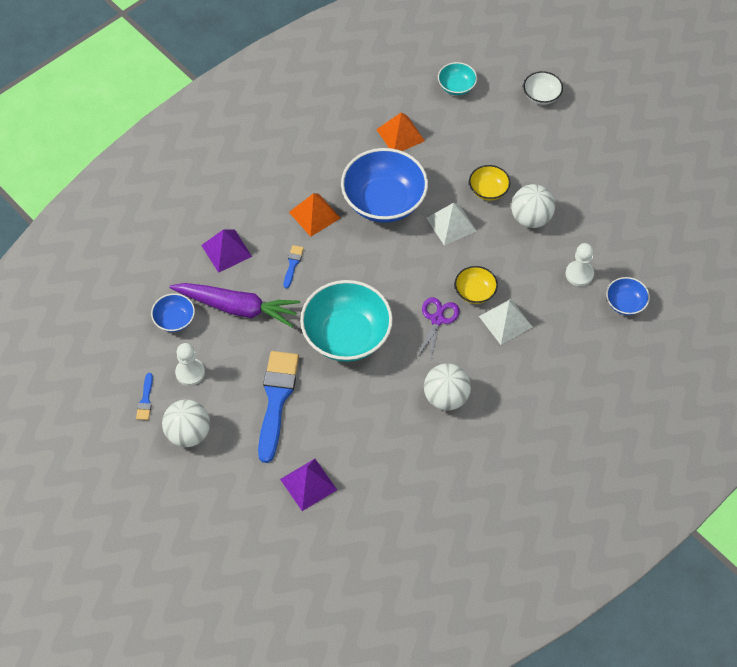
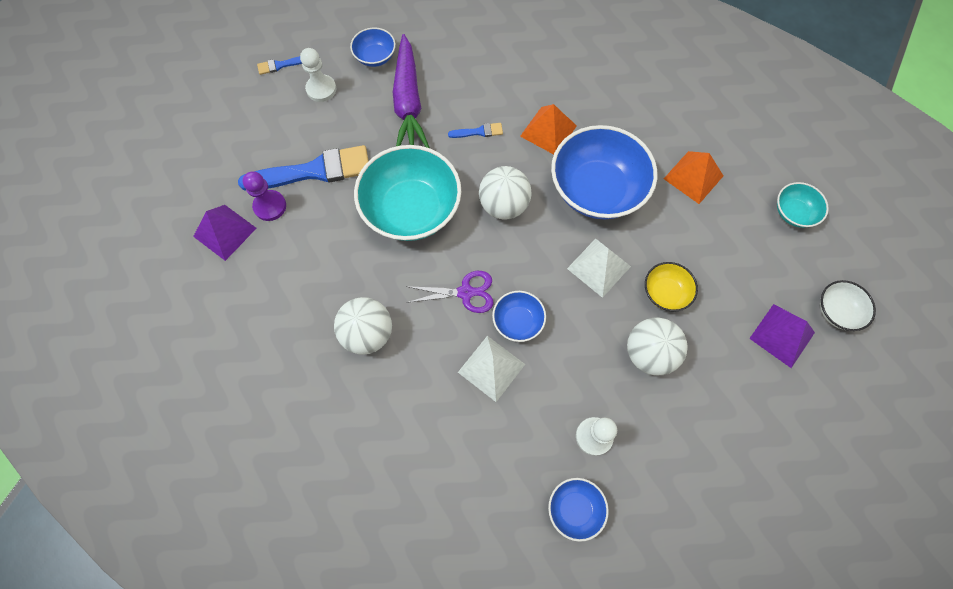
camera: 70 degrees right, 10 degrees up
white ball [162,399,210,447] -> white ball moved to [479,166,532,220]
purple pyramid [201,229,252,273] -> purple pyramid moved to [749,304,815,368]
yellow bowl [455,266,498,304] -> blue bowl [492,291,546,342]
none -> purple pawn [243,171,286,221]

